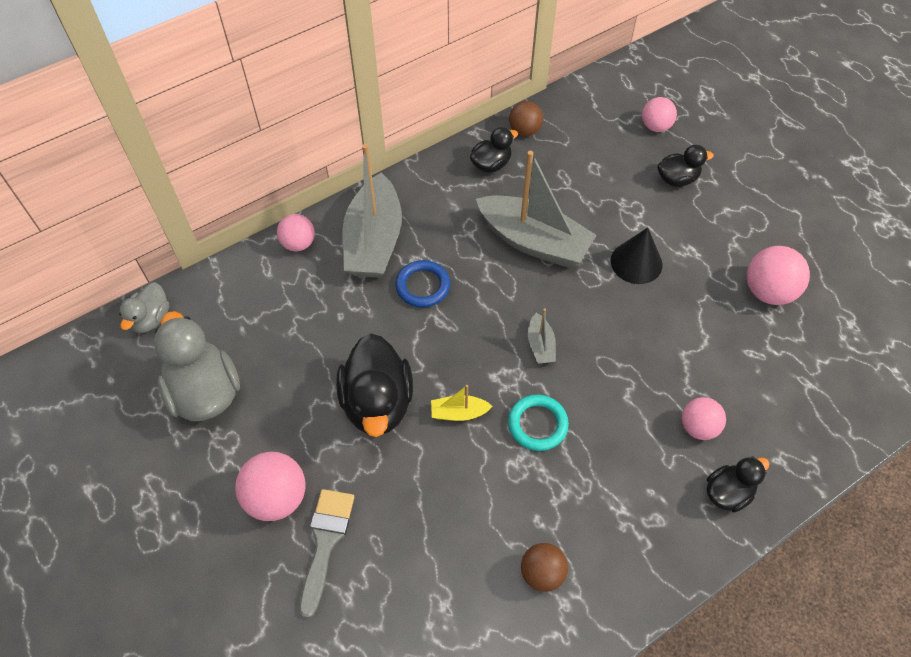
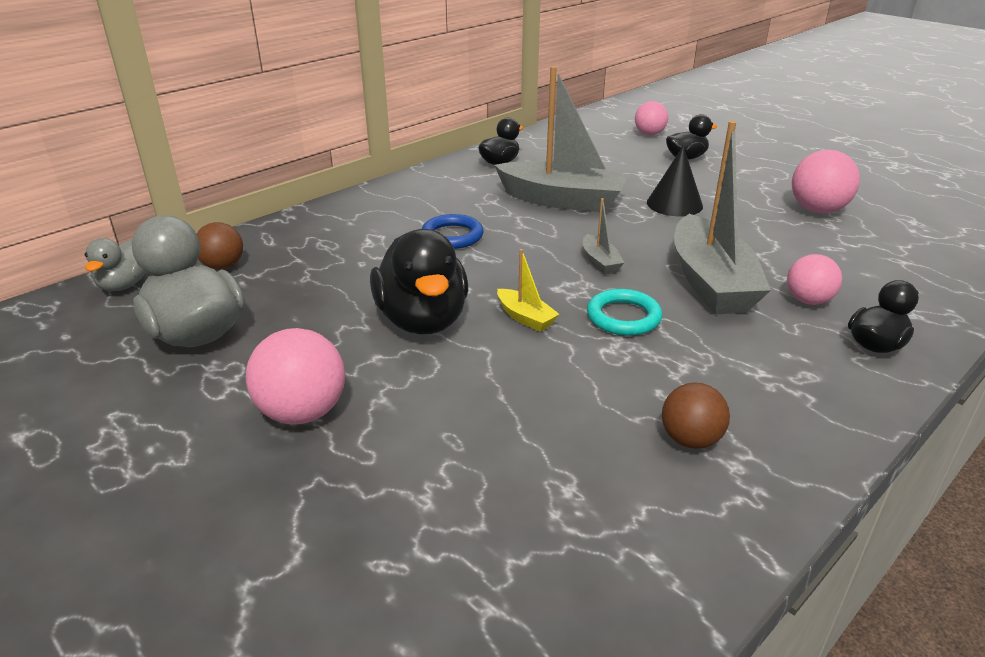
camera: 10 degrees left, 25 degrees down
pink ball [277,214,315,251] -> none
grey brush [299,489,354,618] -> none
grey boat [342,144,402,278] -> grey boat moved to [674,121,771,314]
yellow boat [431,385,493,421] -> yellow boat turned 120 degrees counterclockwise [497,249,559,332]
brown ball [509,101,543,136] -> brown ball moved to [196,222,243,269]

